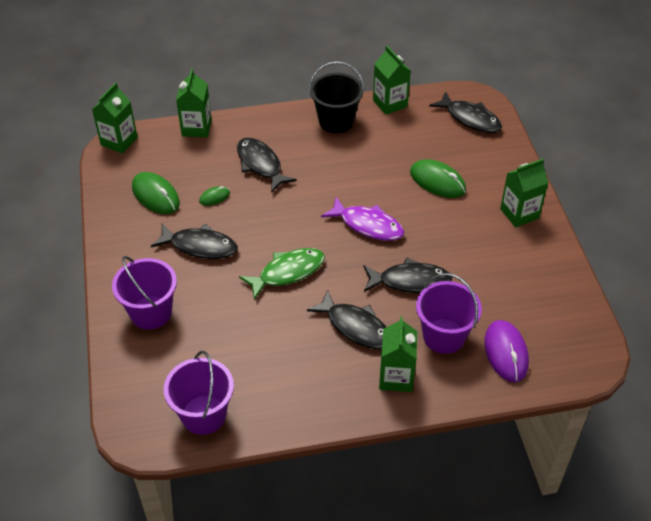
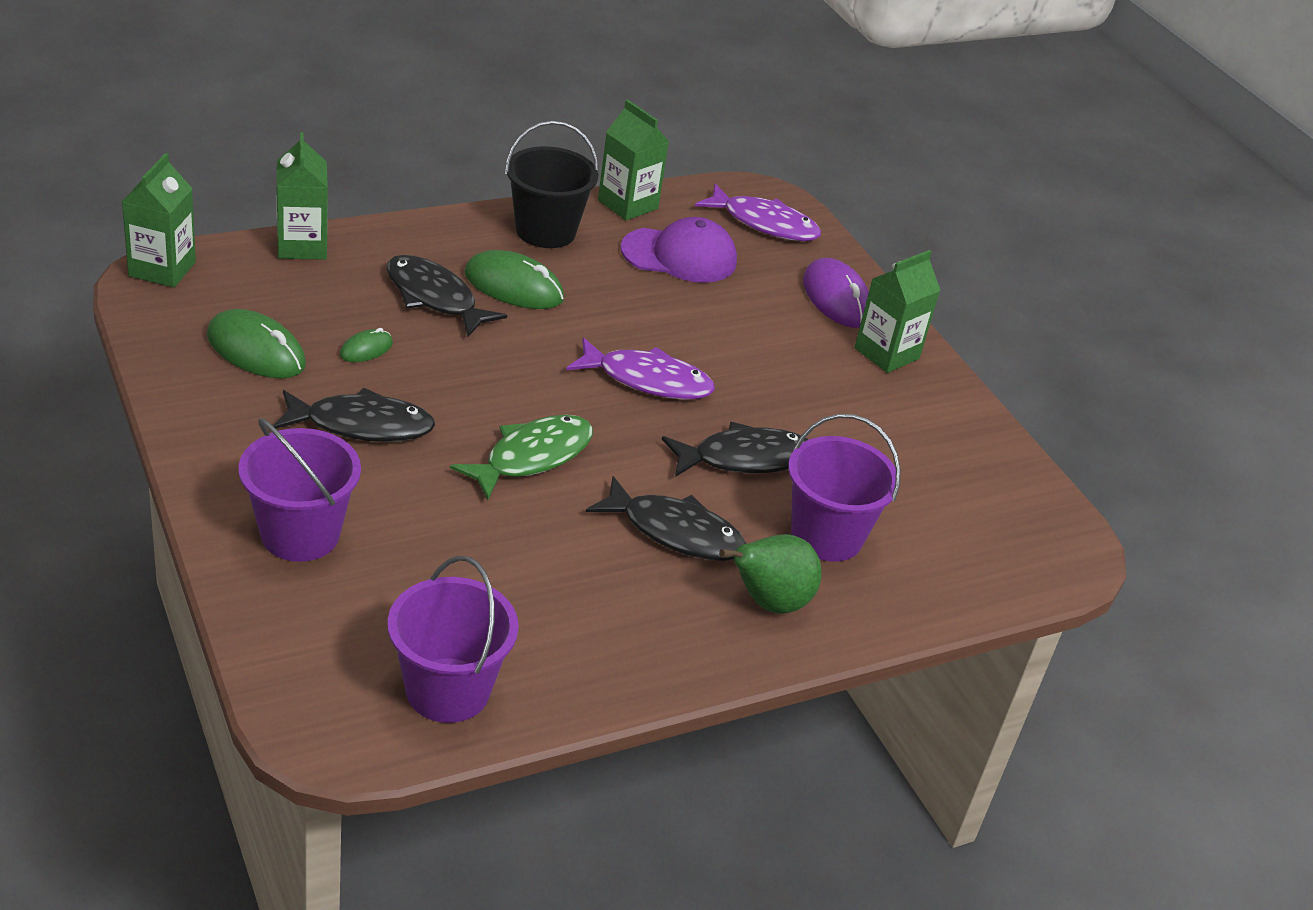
camera: 20 degrees left, 10 degrees down
green carton [379,316,417,392] -> green pear [719,534,822,614]
green mouse [410,159,466,198] -> green mouse moved to [464,250,564,309]
black fish [429,91,502,133] -> purple fish [695,184,821,241]
purple mouse [484,320,529,382] -> purple mouse moved to [803,258,869,328]
none -> purple cap [620,217,737,283]

